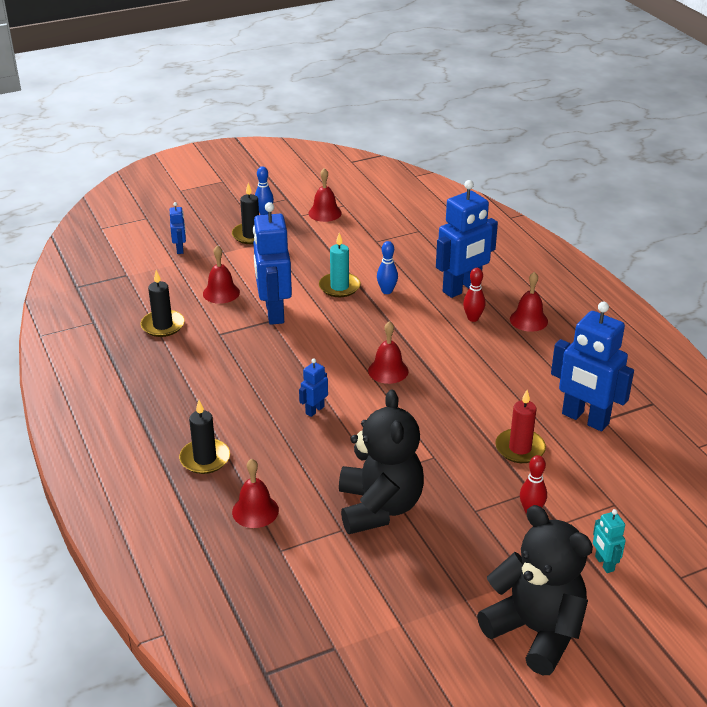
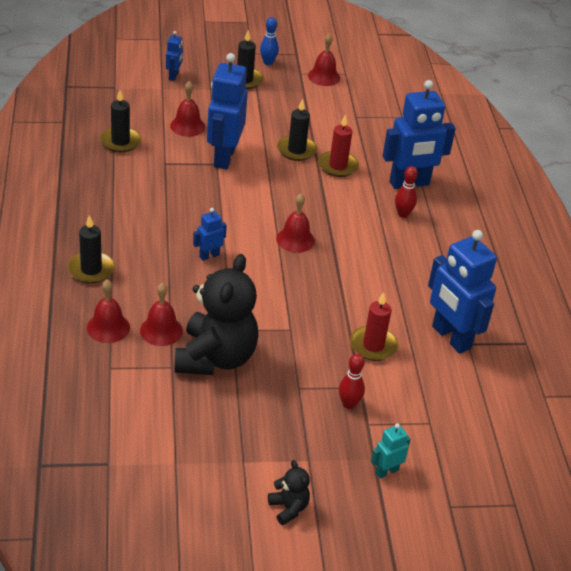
camera: 15 degrees right, 5 degrees up
turquoise candle [319,233,361,297] -> black candle [277,98,317,161]
blue bowling pin [377,241,398,294] -> red candle [318,114,359,177]
black teddy bear [477,505,593,675] -> black teddy bear [268,460,310,525], size x0.43
red bell [510,272,548,332] -> red bell moved to [140,283,183,346]
turquoise robot [593,509,626,573] -> turquoise robot turned 60 degrees clockwise [371,423,411,479]

